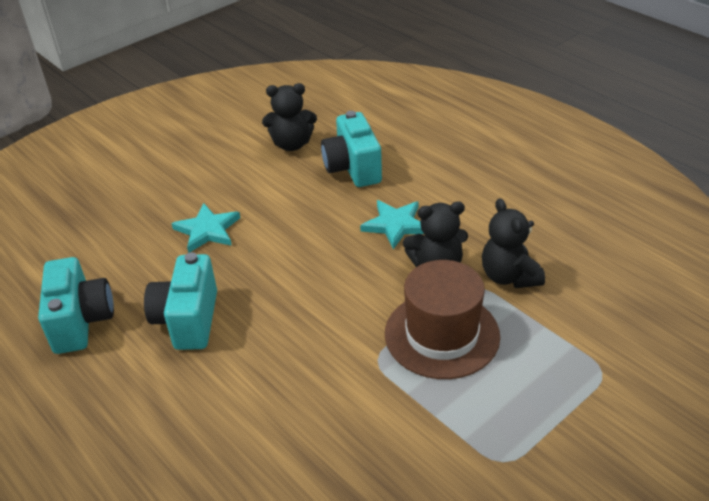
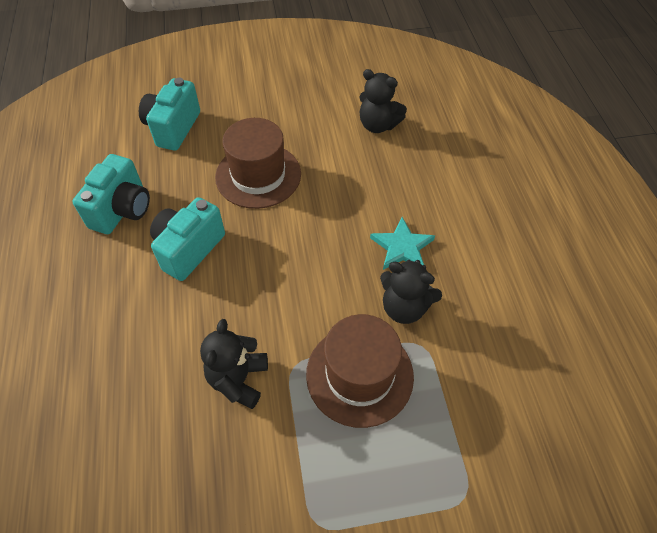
camera: 30 degrees right, 15 degrees up
turquoise star [171,203,240,253] -> brown hat [215,118,301,209]
turquoise camera [321,111,382,187] -> turquoise camera moved to [139,78,200,151]
black teddy bear [482,198,545,288] -> black teddy bear moved to [200,319,268,409]

